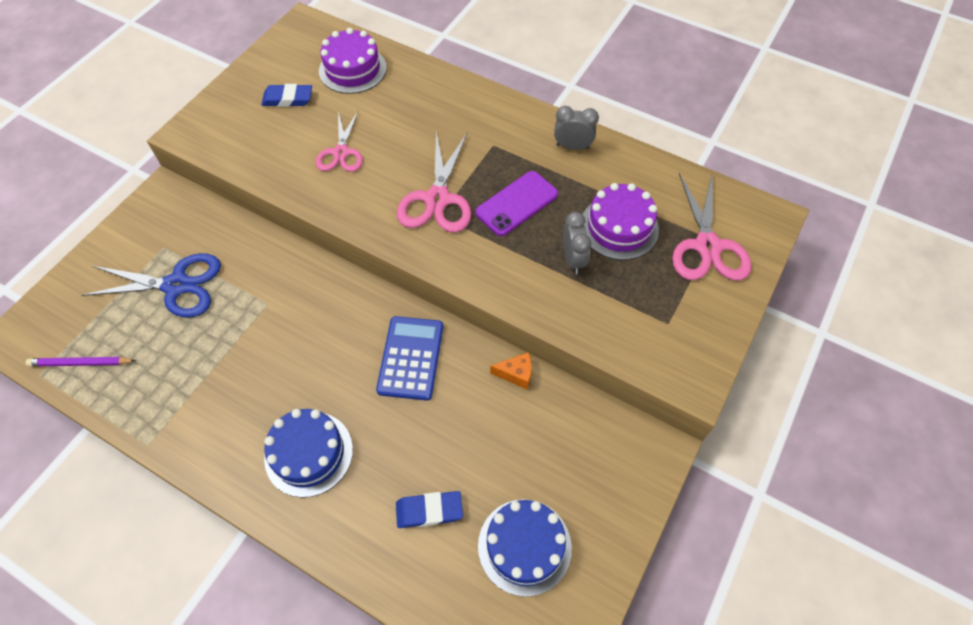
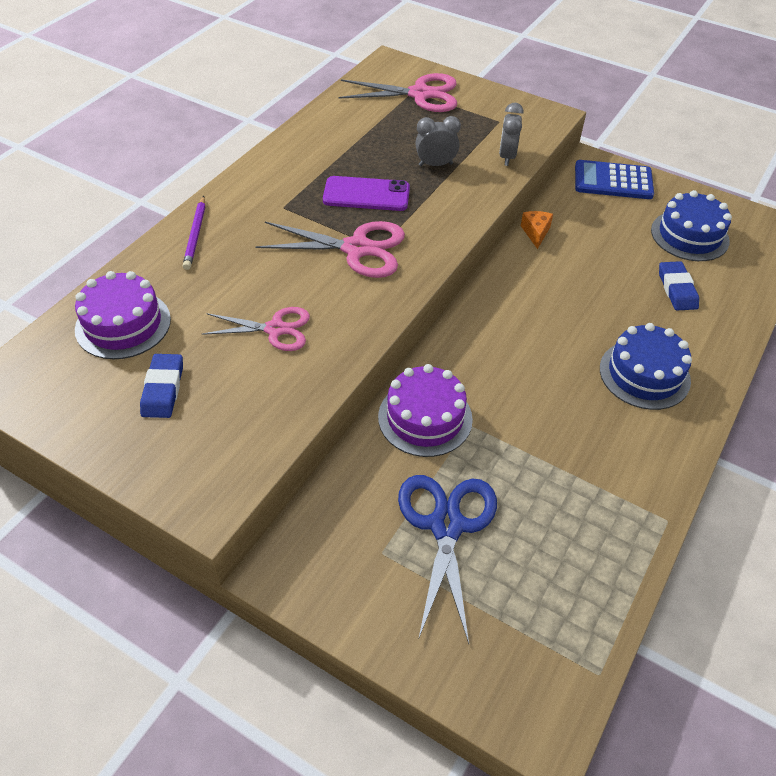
camera: 90 degrees left, 10 degrees down
purple pencil [26,357,136,367] -> purple pencil moved to [183,196,205,270]
blue calculator [376,316,443,401] -> blue calculator moved to [575,160,654,199]
purple phone [475,171,558,236] -> purple phone turned 45 degrees counterclockwise [323,176,410,211]
grey clock [554,106,599,150] -> grey clock moved to [499,103,524,166]
purple cake [583,183,659,260] -> purple cake moved to [378,364,473,457]

